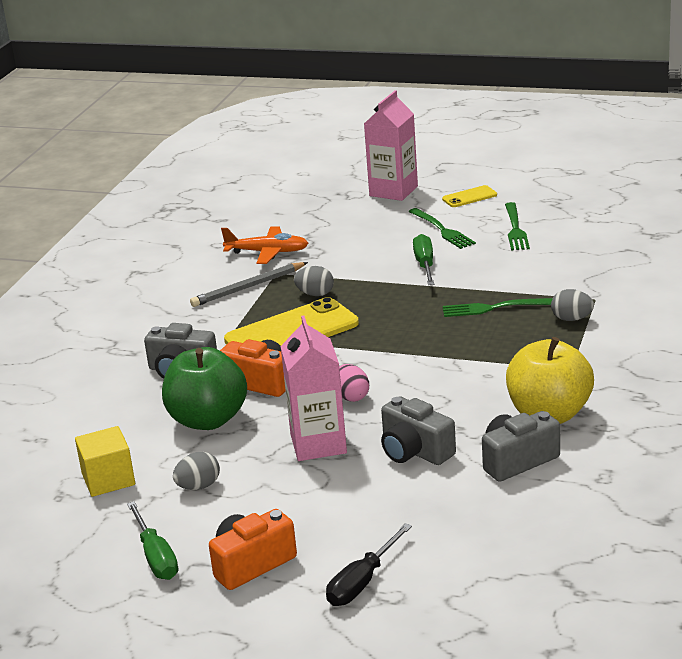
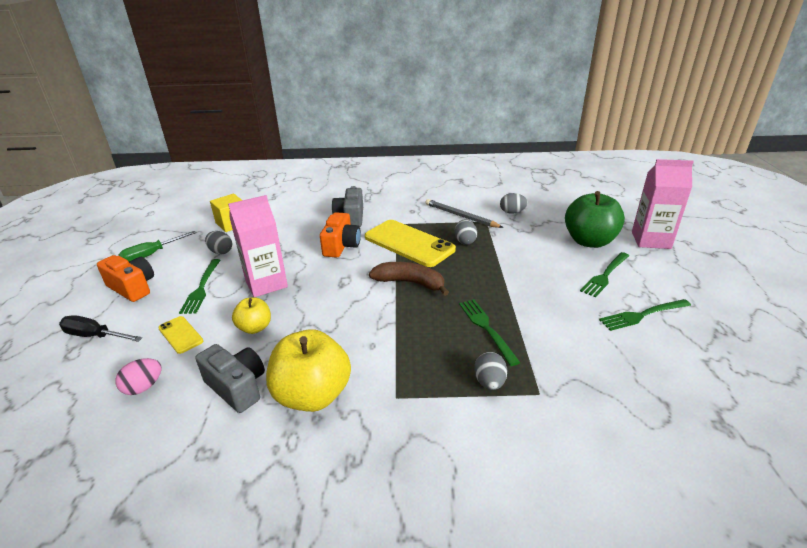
camera: 70 degrees right, 5 degrees up
green apple [162,347,247,430] -> green apple moved to [565,191,625,248]
orange plane [221,226,308,264] -> grey egg [500,193,528,214]
pink egg [339,364,369,402] -> pink egg moved to [115,358,162,395]
grey camera [381,396,456,465] -> yellow apple [232,297,271,334]
green screwdriver [413,234,434,285] -> none
yellow phone [442,185,497,207] -> yellow phone moved to [158,316,203,354]
none -> green fork [179,259,221,314]
none -> brown banana [369,262,449,296]

